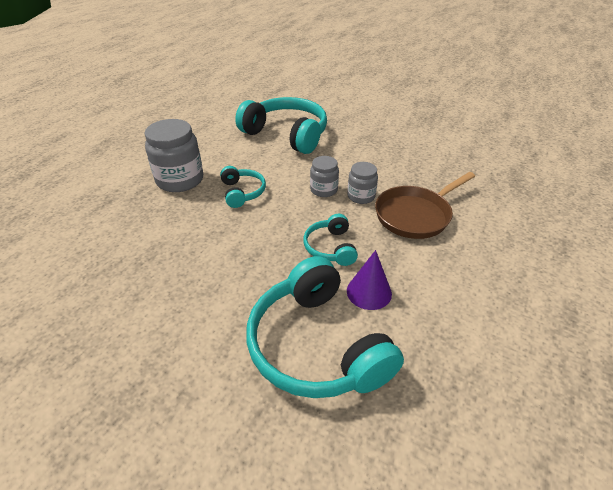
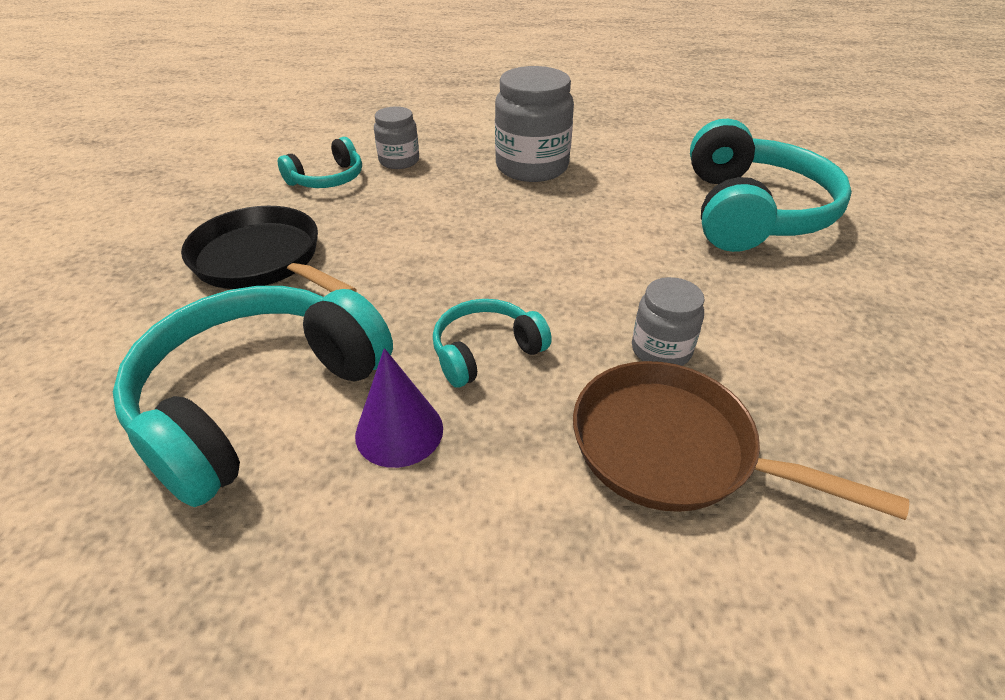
camera: 65 degrees right, 0 degrees up
turquoise headphones [220,166,266,208] -> turquoise headphones moved to [278,137,362,188]
grey jar [310,156,339,197] -> grey jar moved to [374,107,419,169]
none -> black pan [181,206,357,292]

